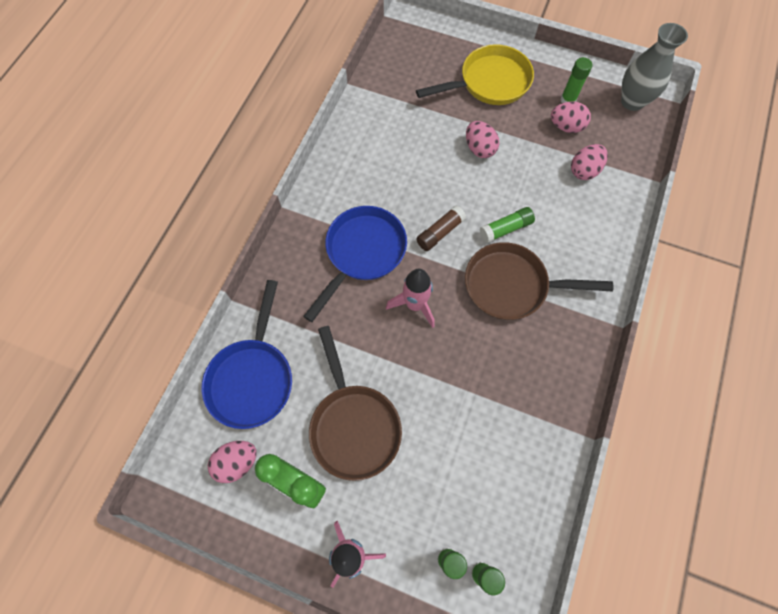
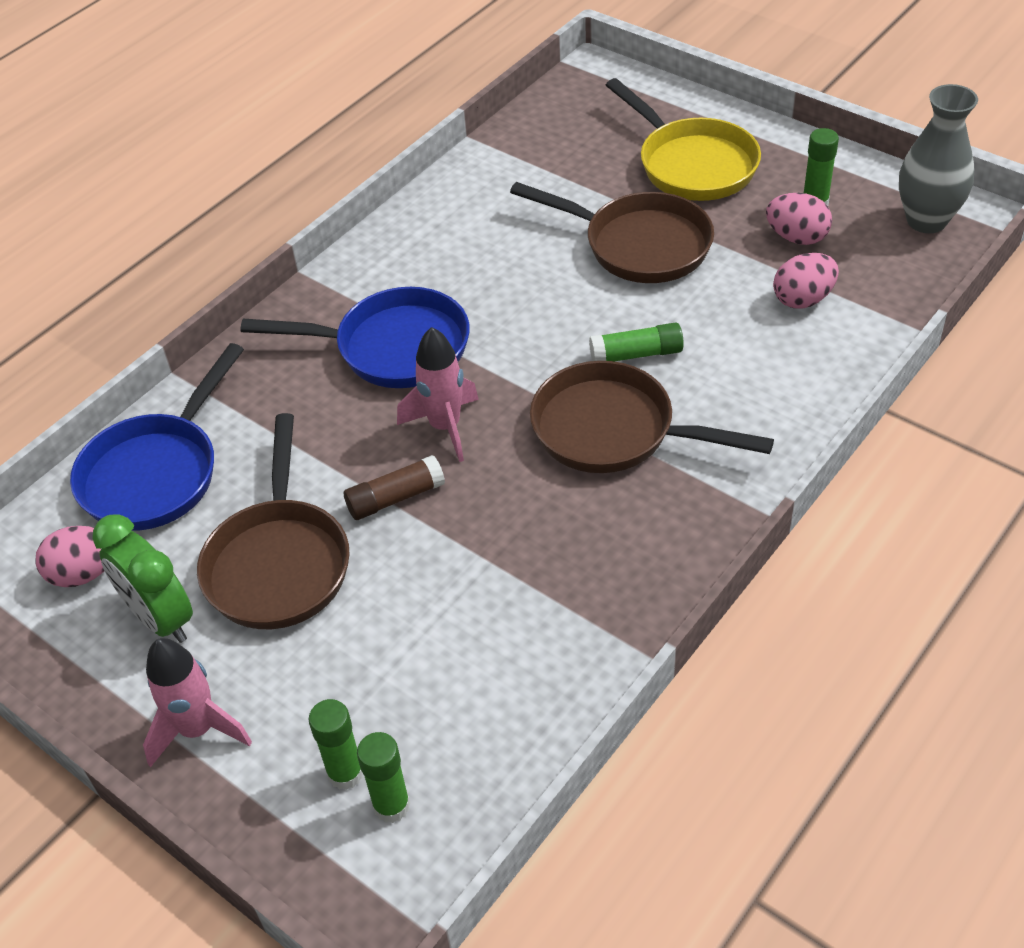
camera: 20 degrees right, 20 degrees down
blue pan [303,206,407,322] -> blue pan turned 45 degrees clockwise [241,287,470,388]
yellow pan [416,44,534,105] -> yellow pan turned 60 degrees clockwise [606,78,761,201]
brown glue stick [416,206,466,251] -> brown glue stick moved to [344,455,445,520]
pink egg [466,121,499,158] -> brown pan [510,182,714,283]

